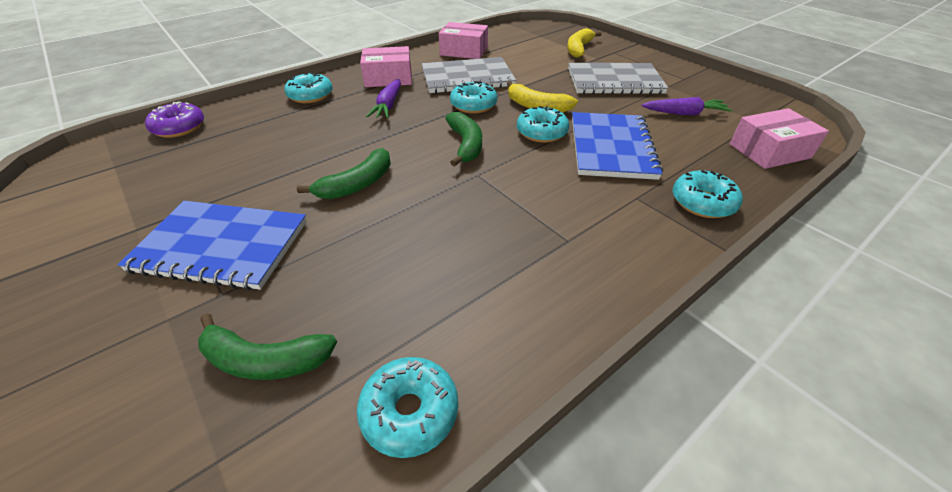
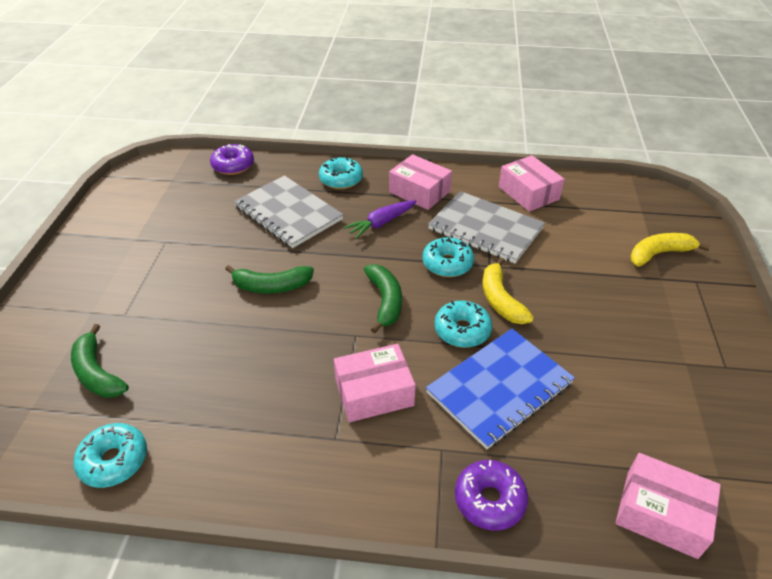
camera: 45 degrees right, 0 degrees up
blue notebook [118,201,307,290] -> none
green banana [445,112,482,167] -> green banana turned 45 degrees counterclockwise [364,264,402,333]
grey notebook [568,63,668,94] -> grey notebook moved to [234,176,343,248]
purple carrot [642,97,732,115] -> none
turquoise donut [673,170,743,218] -> purple donut [455,460,528,531]
none -> pink box [334,344,416,422]

